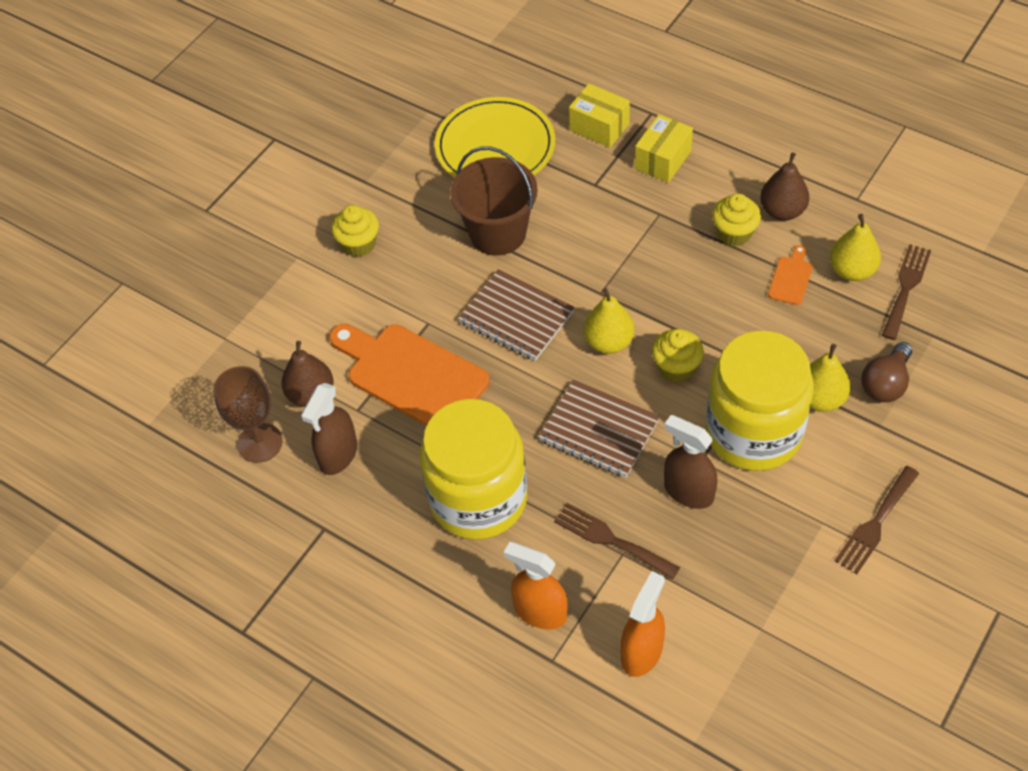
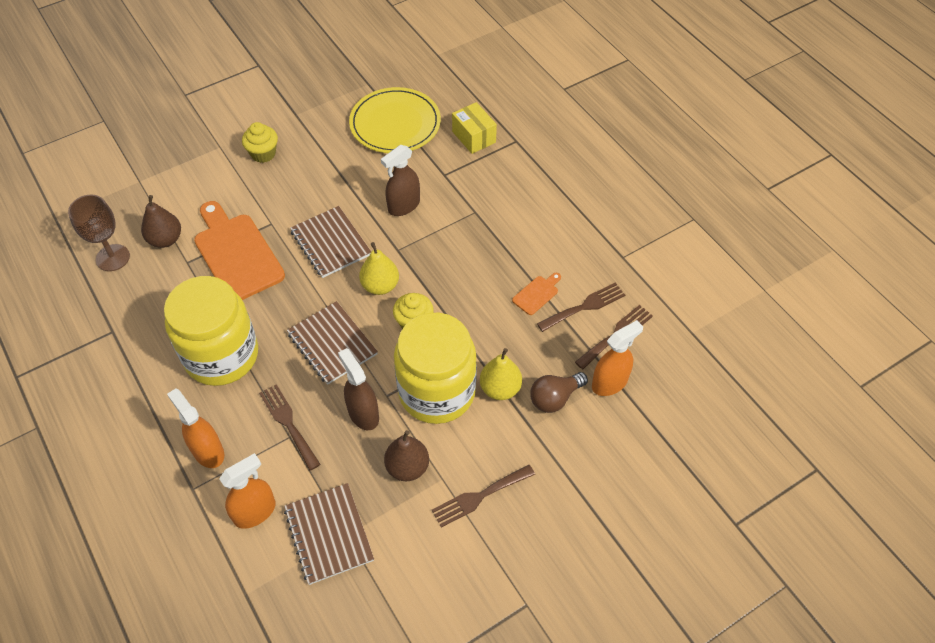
camera: 20 degrees right, 0 degrees up
brown spray bottle [301,383,357,475] -> brown spray bottle moved to [381,145,420,216]
brown bucket [450,146,538,256] -> none
yellow box [635,114,693,183] -> none
yellow cupcake [712,193,761,246] -> none
brown pear [760,152,809,221] -> brown pear moved to [384,430,429,481]
yellow pear [830,214,881,281] -> brown fork [537,283,625,332]
none -> brown notebook [284,483,374,585]
none -> orange spray bottle [592,320,643,396]

